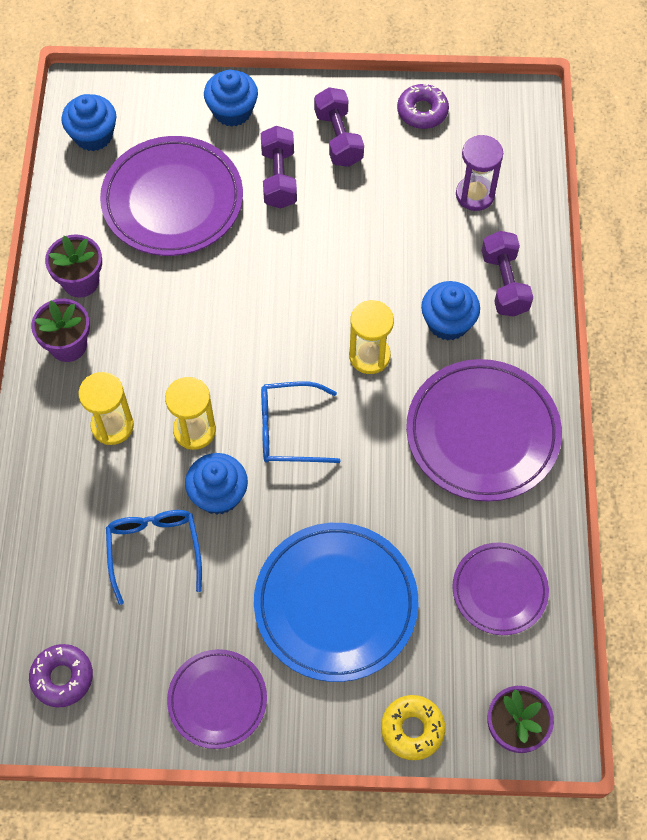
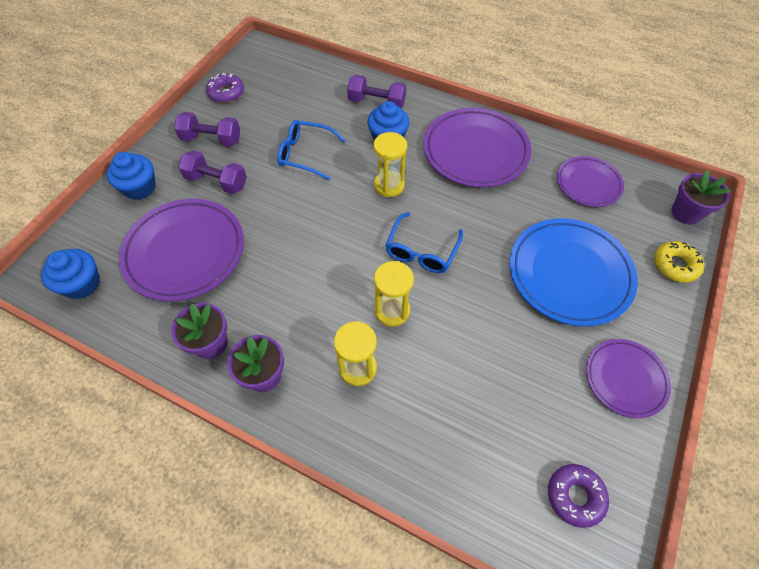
camera: 65 degrees left, 5 degrees down
blue glasses [106,510,202,605] -> blue glasses moved to [277,120,346,180]
blue cupcake [185,453,248,515] -> none
purple hourglass [456,135,503,211] -> none

